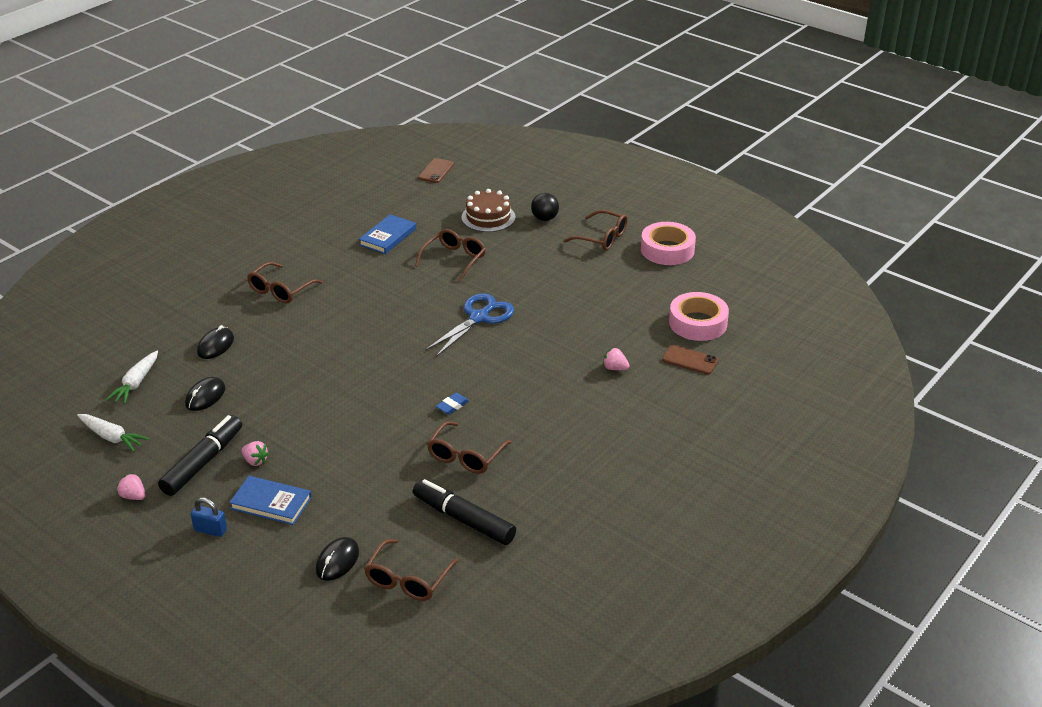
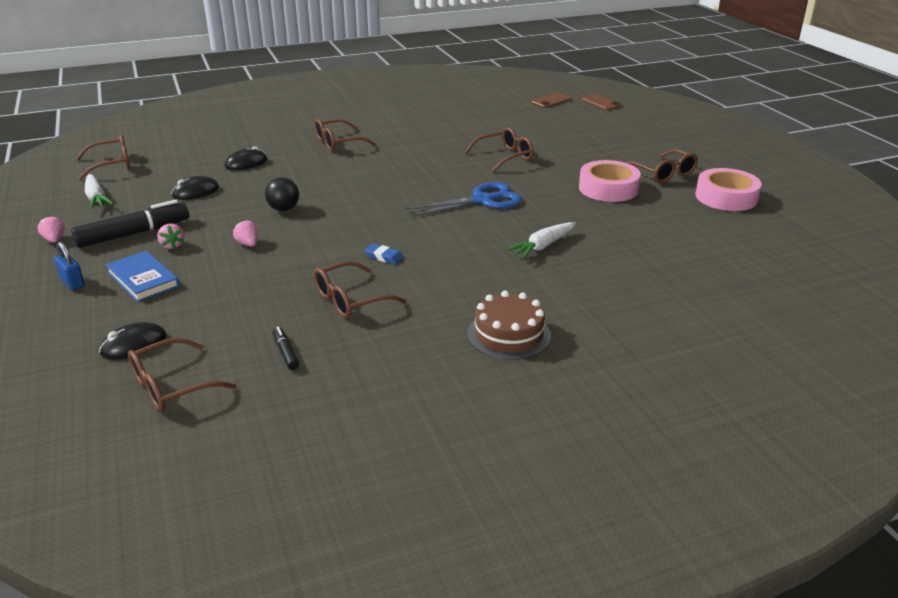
camera: 30 degrees right, 5 degrees down
white carrot [106,351,158,404] -> white carrot moved to [506,222,576,259]
blue book [359,214,416,254] -> none
black marker [413,479,516,545] -> black marker [273,327,299,370], size x0.46
blue eraser [436,393,469,415] -> blue eraser turned 45 degrees clockwise [364,244,404,265]
brown cake [462,189,516,232] -> brown cake moved to [468,291,551,360]
black ball [531,193,559,221] -> black ball moved to [265,177,299,211]
pink strawberry [603,348,630,370] -> pink strawberry moved to [233,219,258,246]
brown phone [662,345,718,375] -> brown phone moved to [581,94,622,110]
pink tape [669,292,729,341] -> pink tape moved to [579,160,641,202]
none -> brown glasses [76,135,130,180]

